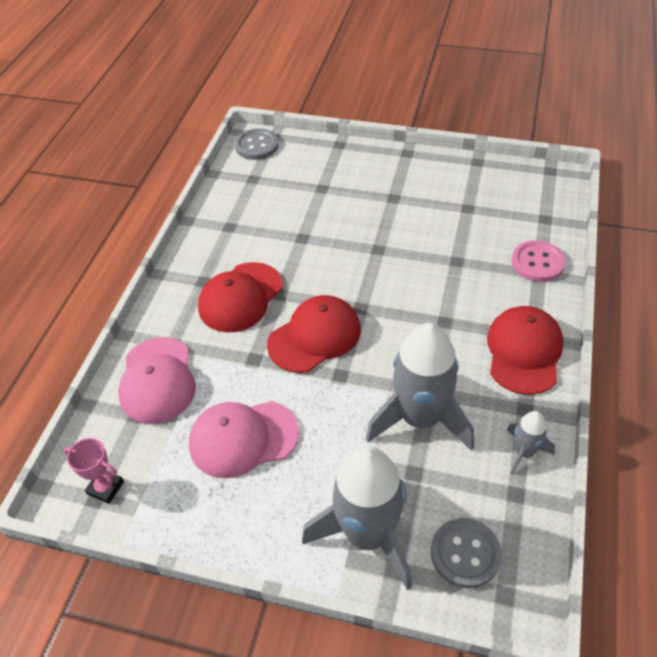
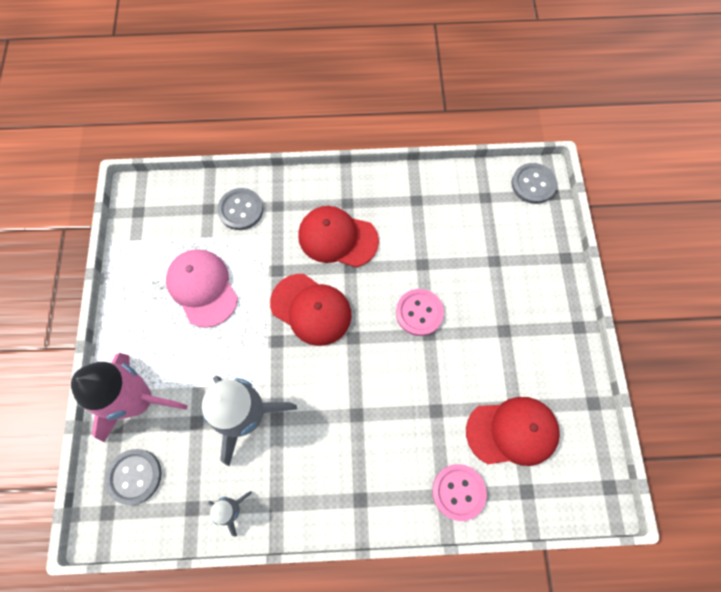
camera: 70 degrees right, 20 degrees up
pink trophy [64,438,124,504] -> none
pink cap [118,337,196,424] -> grey button [218,188,263,230]
grey rocket [302,446,412,590] -> pink rocket [71,353,188,442]
red cap [487,306,564,395] -> red cap moved to [466,397,560,466]
none -> pink button [396,289,444,336]

